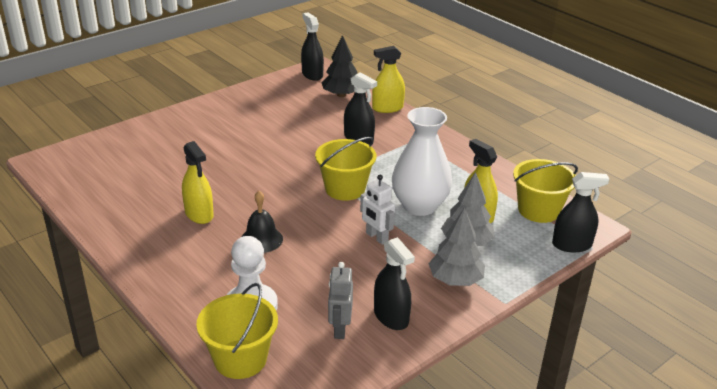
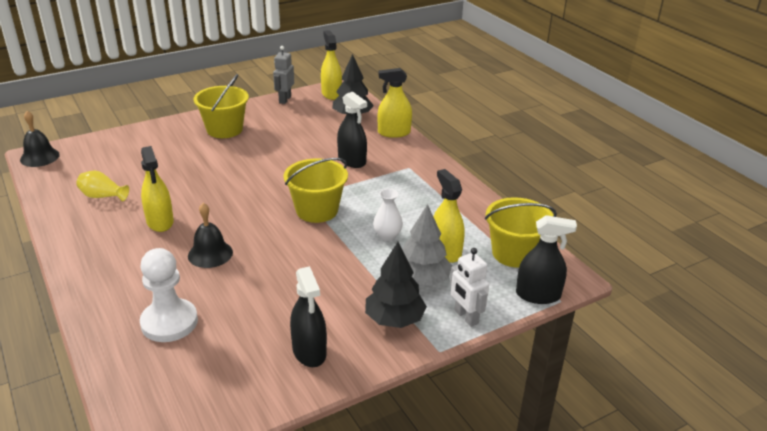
camera: 10 degrees right, 0 degrees up
yellow bucket [196,283,278,379] -> yellow bucket moved to [193,74,249,138]
black spray bottle [301,12,324,81] -> yellow spray bottle [321,30,342,100]
grey robot [328,262,353,339] -> grey robot moved to [273,46,294,104]
white robot [360,175,395,245] -> white robot moved to [450,248,489,327]
white vase [392,107,453,216] -> white vase [373,189,403,241], size x0.46
grey tree [429,207,485,286] -> black tree [365,242,427,328]
none -> black bell [20,111,60,167]
none -> yellow vase [76,170,129,202]

